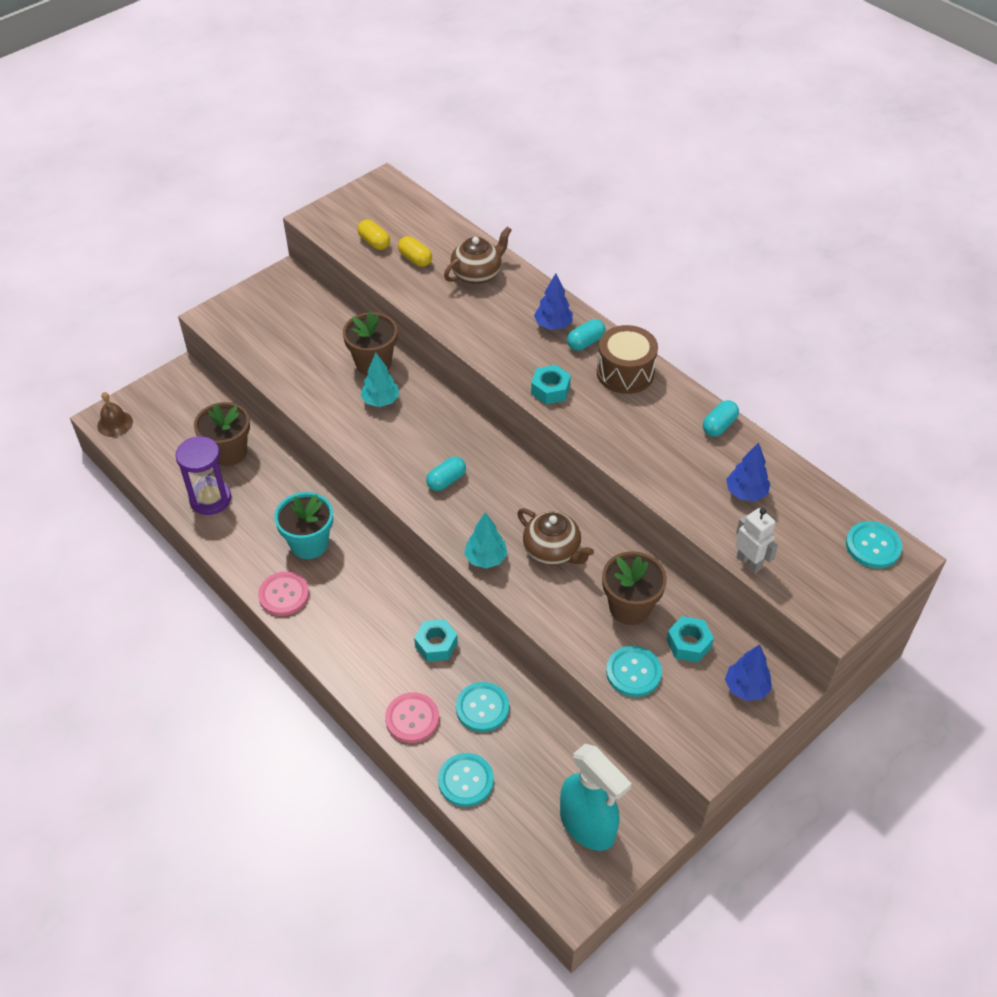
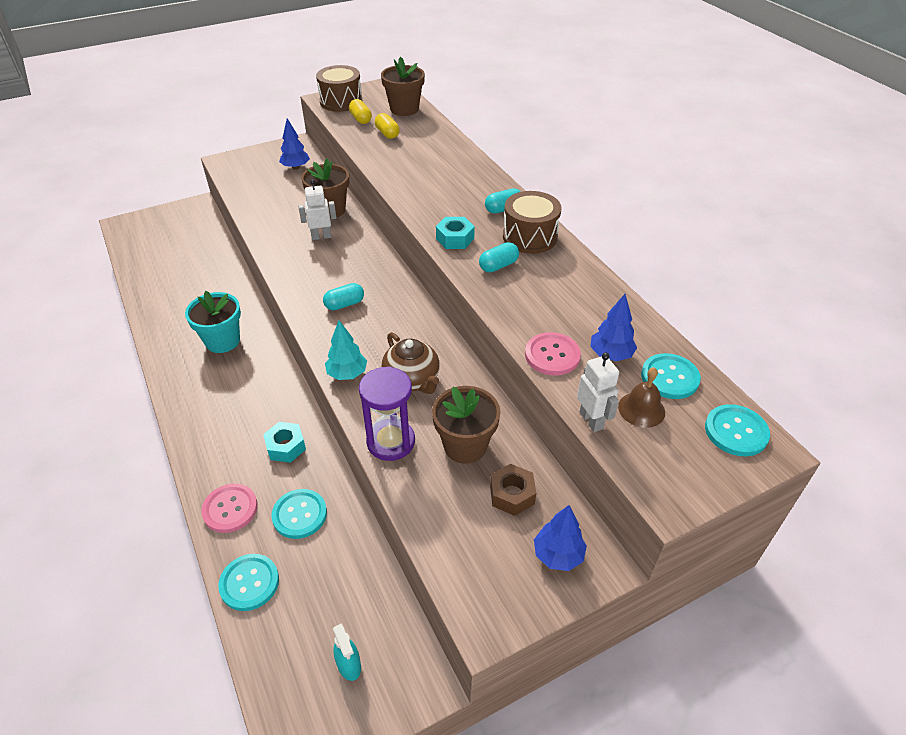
camera: 15 degrees right, 5 degrees down
brown bell [97,392,133,437] -> brown bell moved to [618,367,665,428]
purple hourglass [175,436,231,515] -> purple hourglass moved to [359,366,415,461]
brown flower pot [194,402,250,466] -> brown flower pot moved to [381,57,425,116]
pink button [258,571,309,616] -> pink button moved to [525,332,581,376]
turquoise tree [360,353,399,407] -> white robot [298,179,336,240]
brown teapot [444,226,512,285] -> none
blue tree [534,273,573,330] -> blue tree moved to [279,118,310,170]
turquoise spray bottle [560,744,632,851] -> turquoise spray bottle [333,623,361,681], size x0.47
turquoise button [606,646,662,697] -> turquoise button moved to [641,353,701,399]
turquoise nut [667,616,714,662] -> brown nut [490,464,536,516]
turquoise capsule [703,400,739,437] -> turquoise capsule moved to [479,242,519,273]
none -> brown drum [316,65,362,112]

